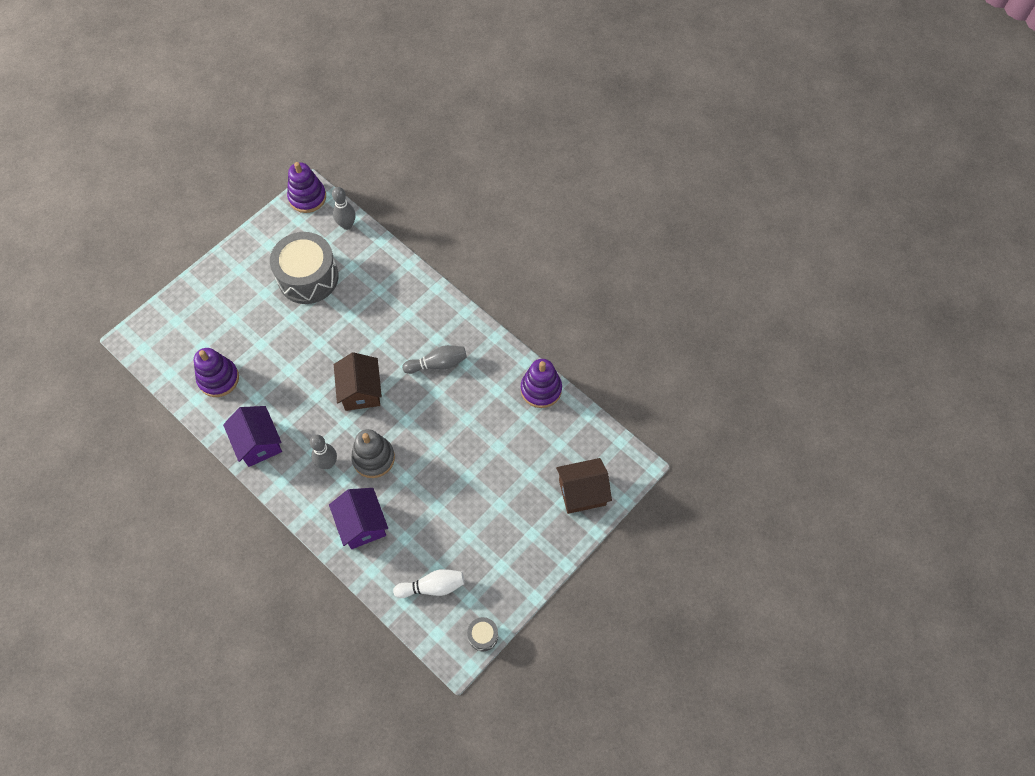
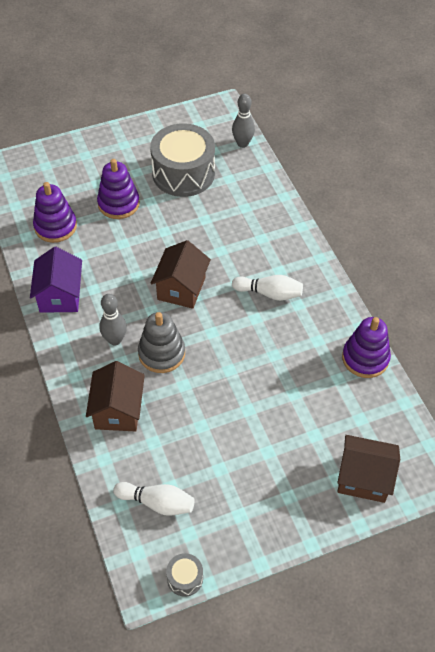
camera: 25 degrees right, 10 degrees down
purple stacking toy [287,162,326,213] -> purple stacking toy moved to [97,159,140,219]
purple house [329,488,388,549] -> brown house [86,361,145,432]
grey bowling pin [402,345,467,374] -> white bowling pin [232,275,303,301]

